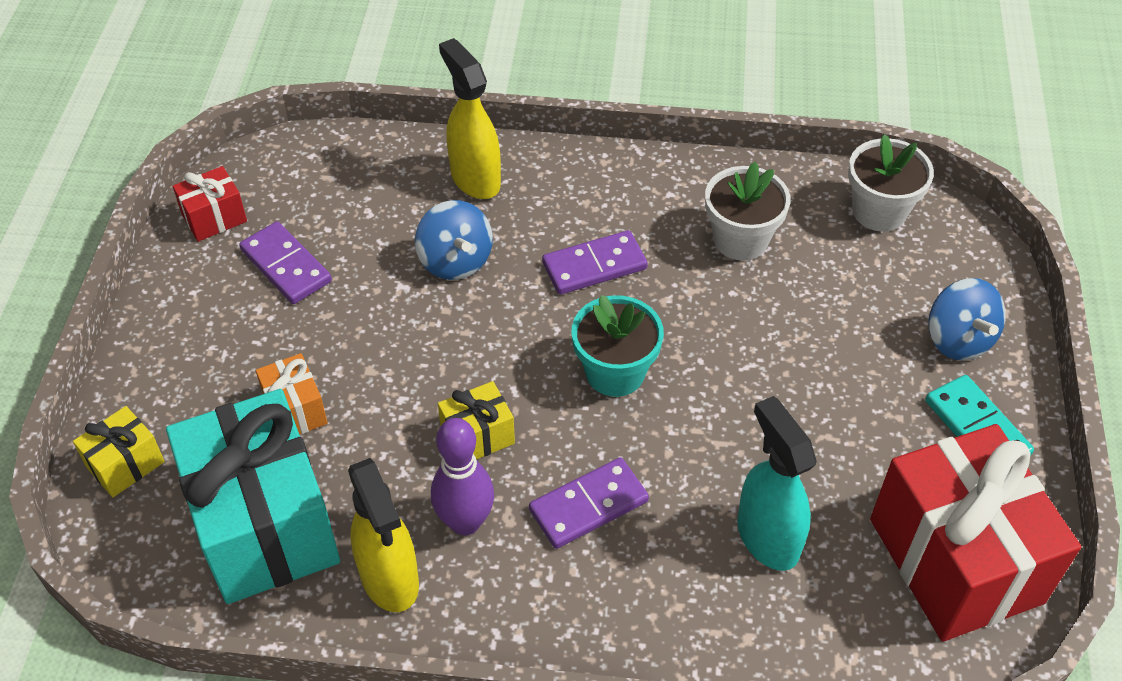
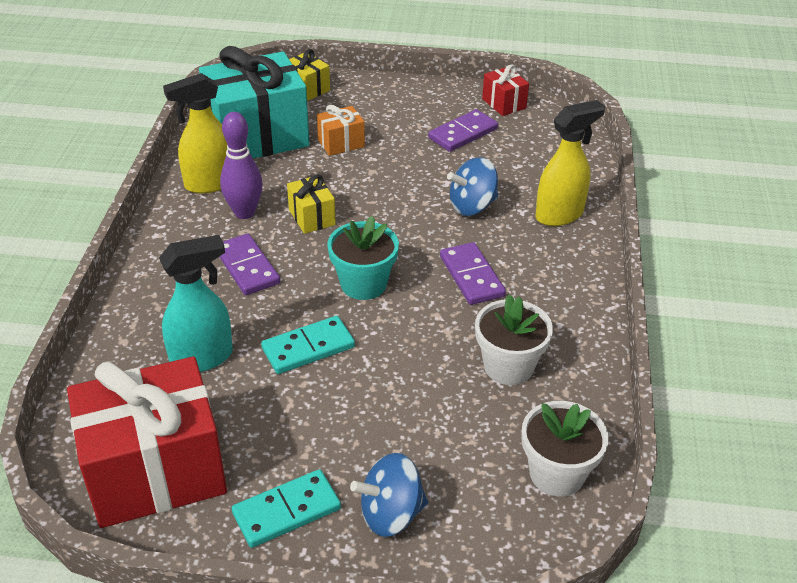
camera: 90 degrees right, 10 degrees down
none -> turquoise domino [261,316,355,374]

